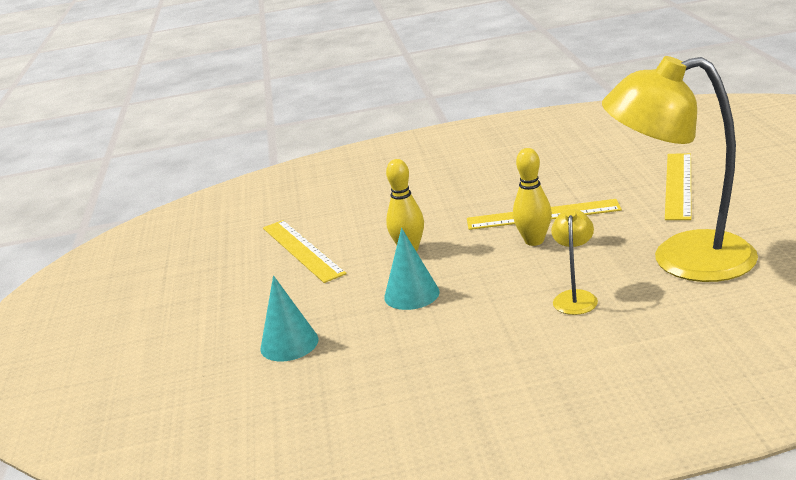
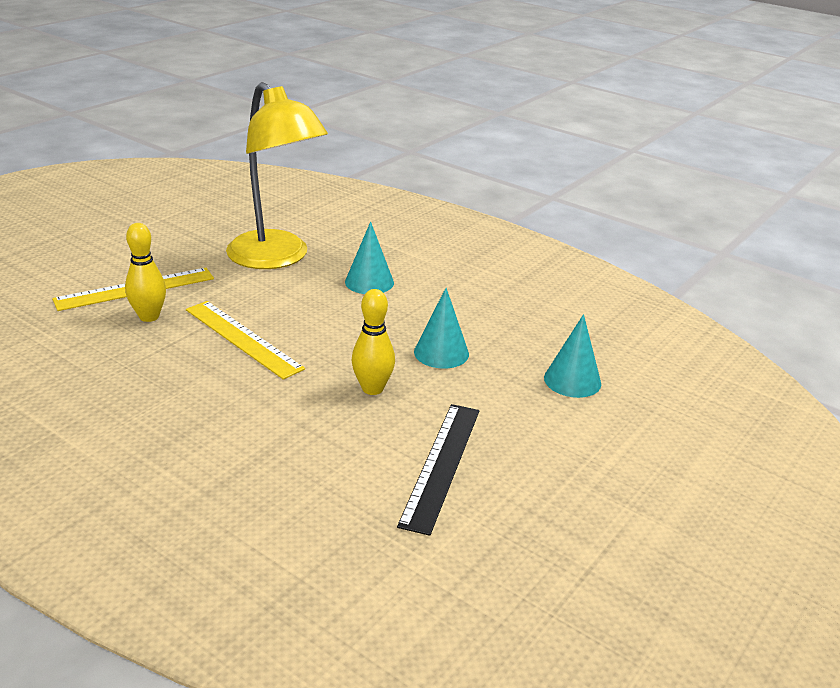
camera: 140 degrees left, 5 degrees up
yellow ruler [263,220,346,283] -> black ruler [397,404,479,536]
yellow bowling pin [513,148,552,246] -> yellow bowling pin moved to [125,223,166,322]
yellow lamp [551,209,598,315] -> turquoise cone [345,222,394,294]

